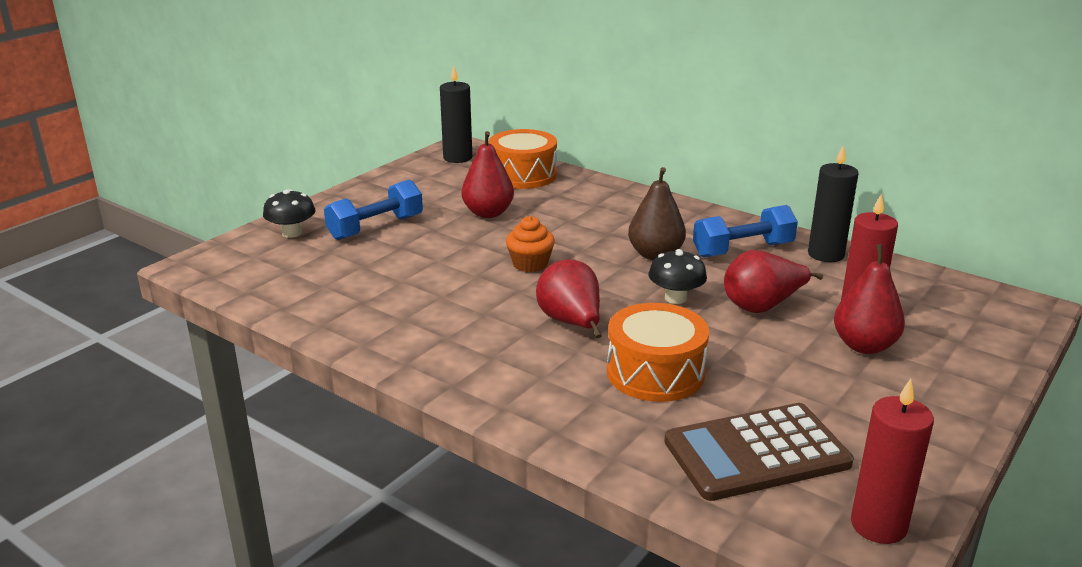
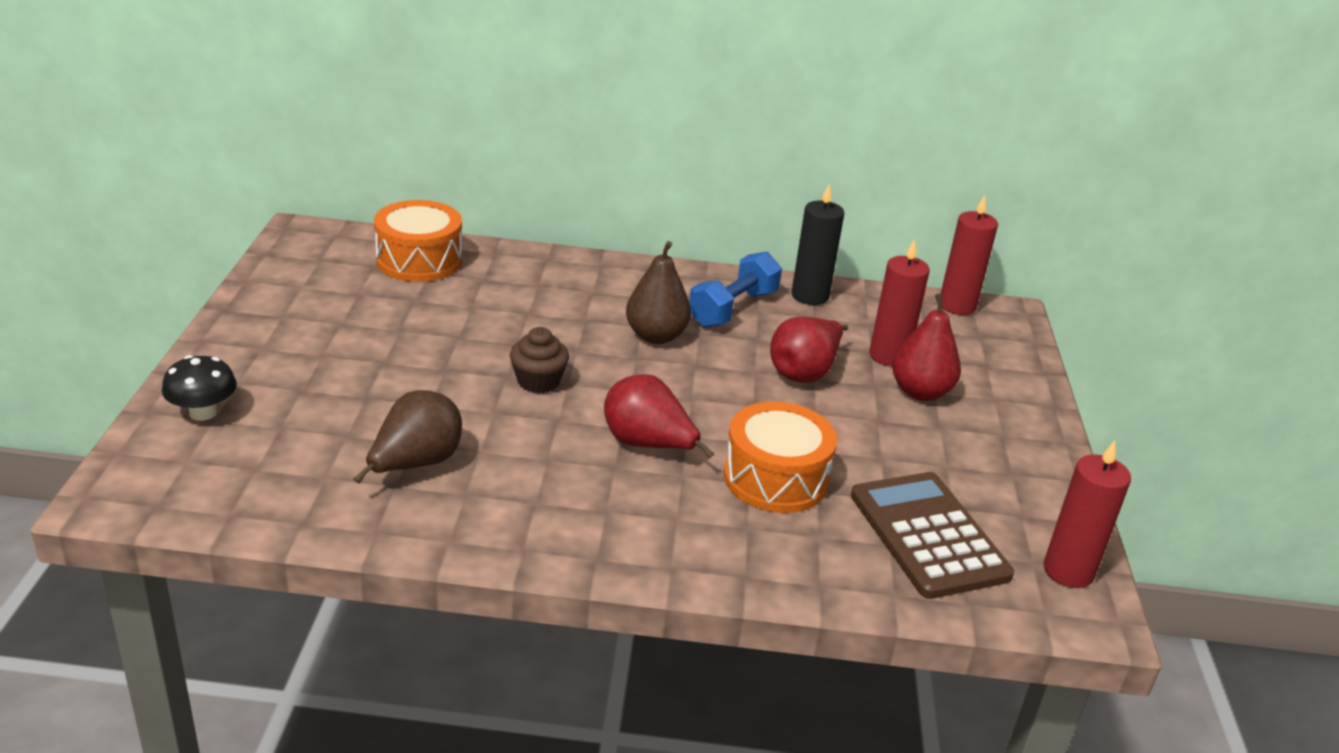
camera: 35 degrees left, 5 degrees up
blue dumbbell [324,179,423,240] -> none
black candle [440,66,472,163] -> none
red pear [461,131,514,218] -> none
orange cupcake [506,216,555,272] -> brown cupcake [510,327,569,393]
black mushroom [648,249,707,304] -> none
brown calculator [664,403,854,501] -> brown calculator turned 120 degrees clockwise [851,472,1014,599]
none -> brown pear [354,390,462,483]
none -> red candle [941,195,998,315]

